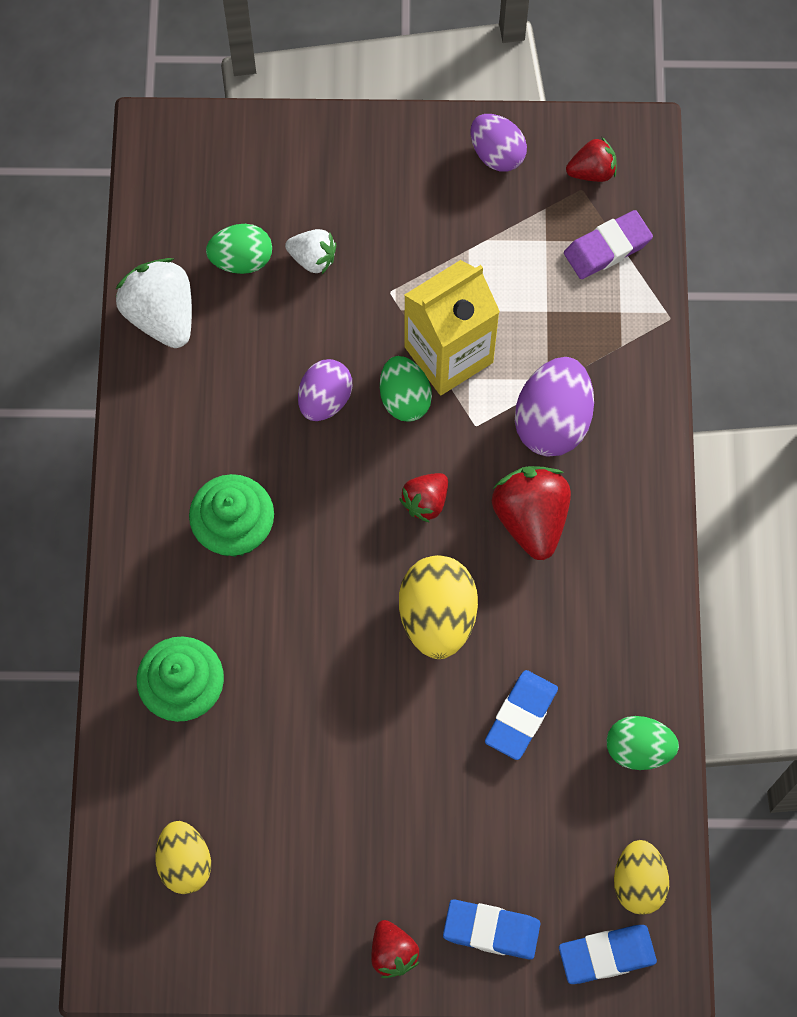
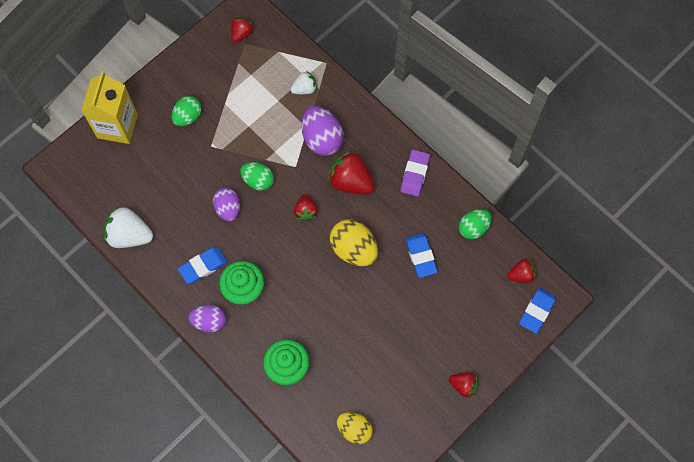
camera: 45 degrees left, 0 degrees up
green egg [206,224,272,274] -> green egg moved to [171,96,202,126]
white strawberry [285,229,336,274] -> white strawberry moved to [290,71,317,94]
yellow carton [404,260,500,395] -> yellow carton moved to [81,71,138,144]
blue eraser [443,900,540,959] -> blue eraser moved to [178,247,227,284]
purple egg [471,114,527,171] -> purple egg moved to [189,305,226,333]
purple eraser [564,210,653,279] -> purple eraser moved to [401,150,430,197]
yellow egg [614,840,669,915] -> red strawberry [508,259,536,283]

